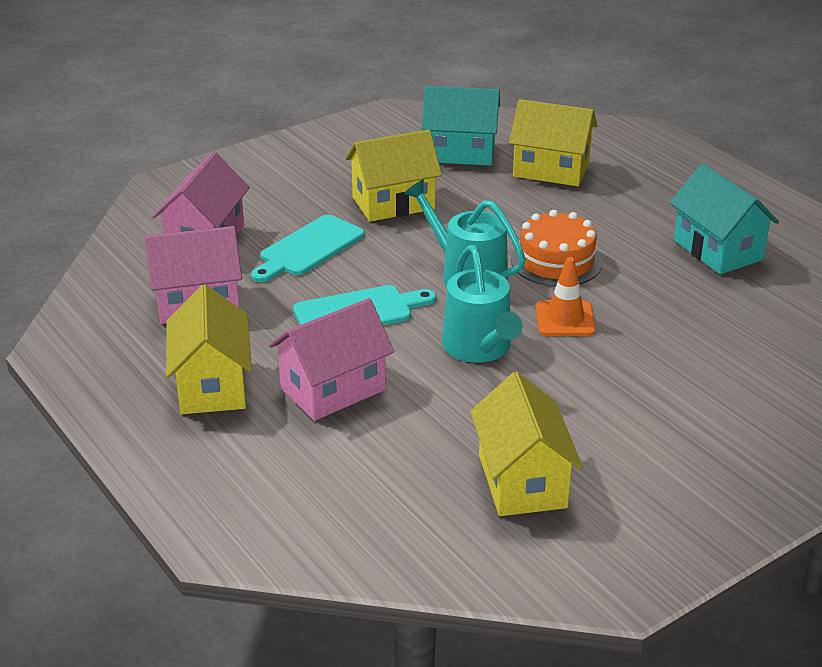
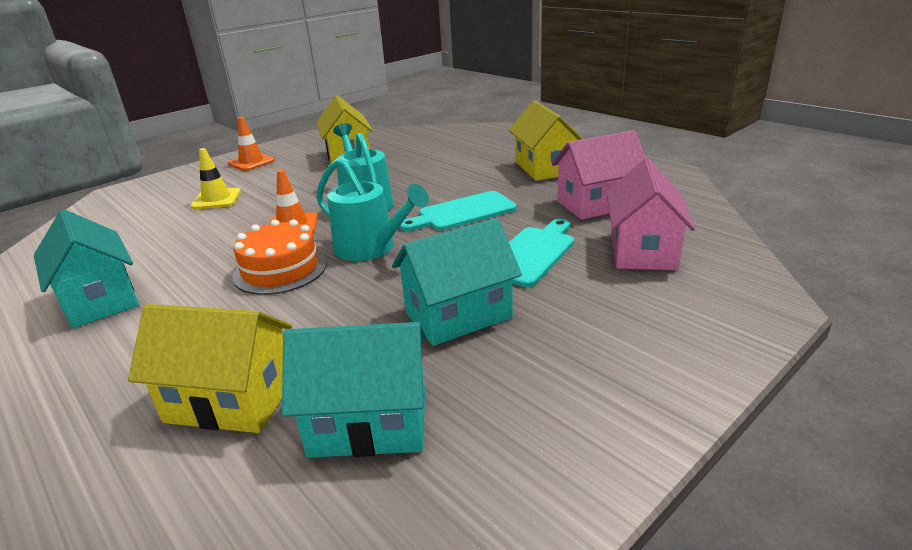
camera: 175 degrees right, 5 degrees down
pink house [269,298,394,421] -> none
yellow house [345,129,442,222] -> turquoise house [392,218,522,346]
none -> yellow traffic cone [191,148,241,209]
none -> orange traffic cone [228,117,275,171]

